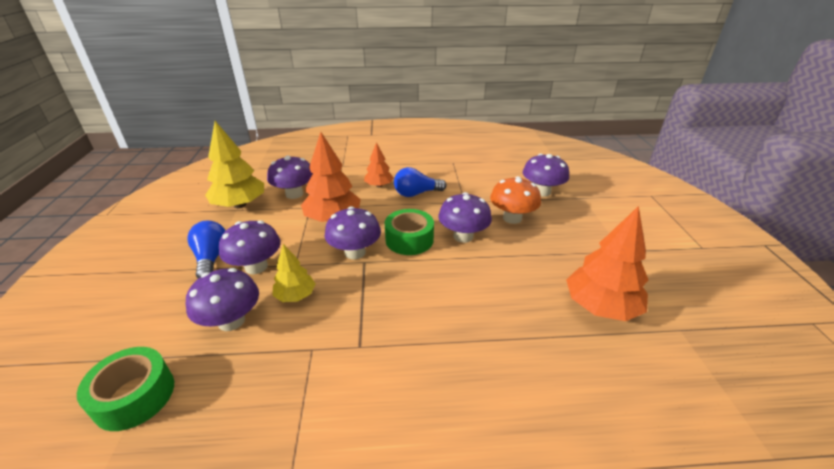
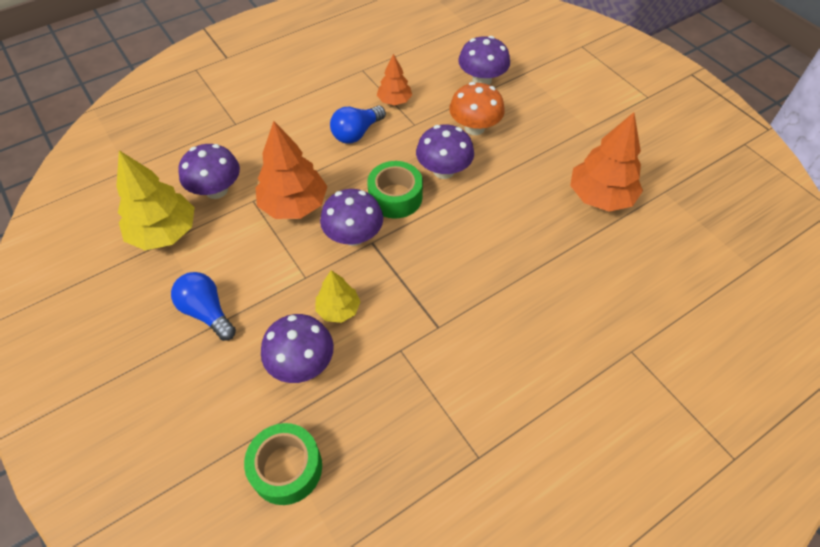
camera: 30 degrees left, 20 degrees up
purple mushroom [219,220,281,274] -> none
orange tree [364,142,394,187] -> orange tree moved to [377,54,412,105]

